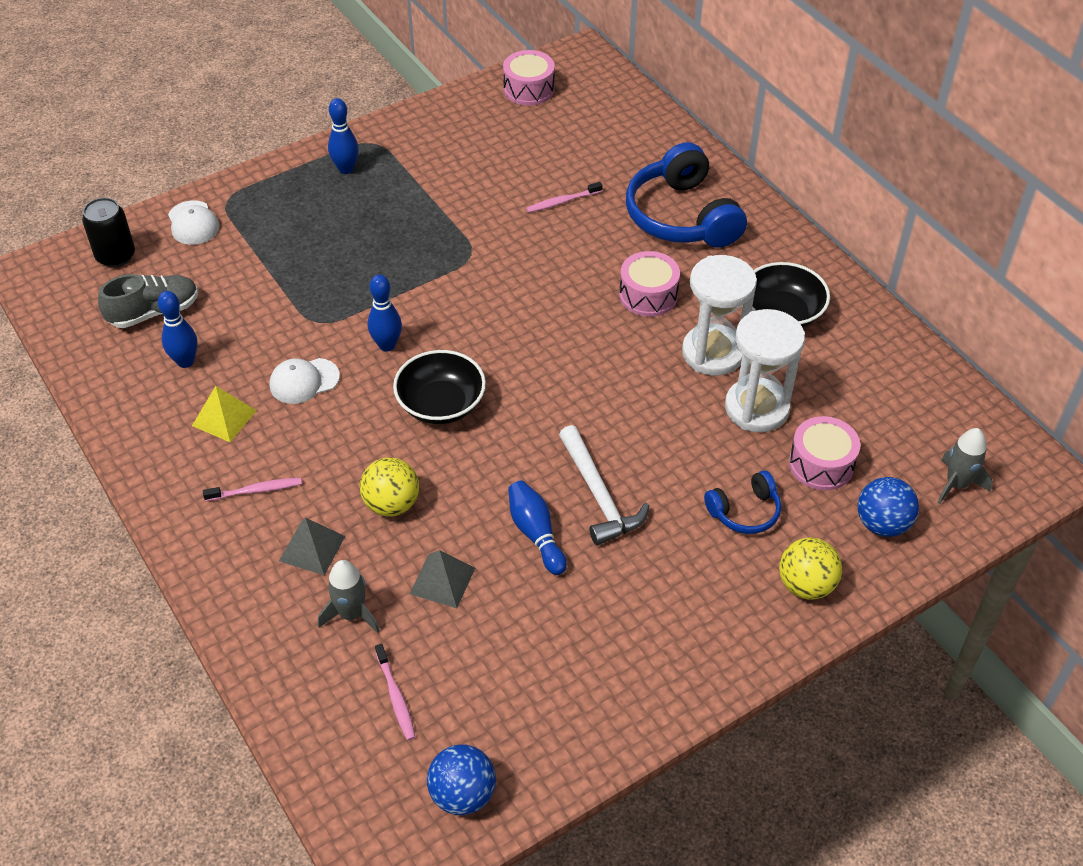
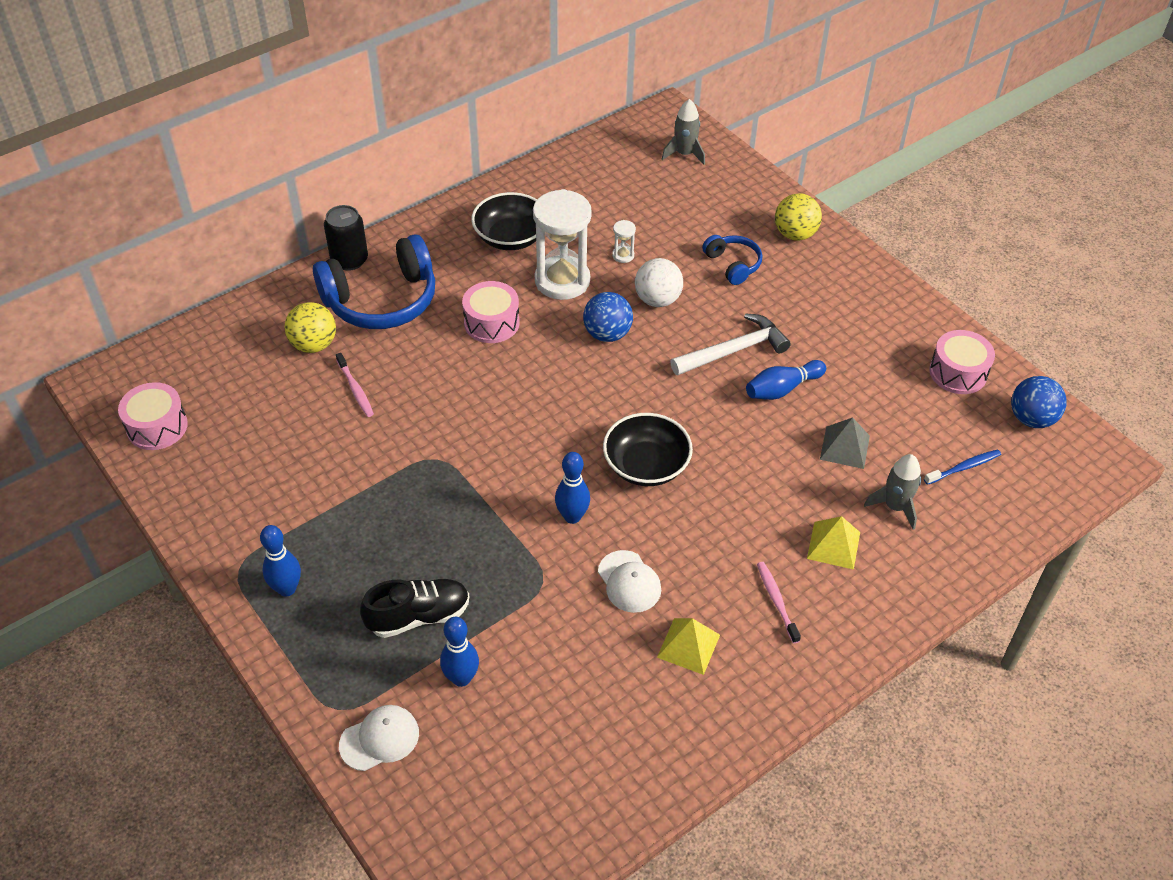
camera: 95 degrees left, 0 degrees up
black can [82,198,135,267] -> black can moved to [324,205,368,271]
grey shoe [98,274,198,328] -> none
blue bowling pin [158,291,198,368] -> blue bowling pin moved to [440,617,479,687]
grey pyramid [279,518,345,575] -> yellow pyramid [807,516,860,570]
yellow ball [360,457,419,517] -> yellow ball moved to [284,302,336,353]
pink toothbrush [375,644,415,741] -> blue toothbrush [924,449,1001,485]
white hourglass [725,309,805,432] -> white hourglass [612,220,636,263], size x0.40
pink drum [789,416,860,490] -> pink drum moved to [929,330,995,394]
blue ball [857,477,919,537] -> blue ball moved to [583,292,633,342]
none -> black shoe [360,579,469,638]
none -> white ball [635,258,683,307]

